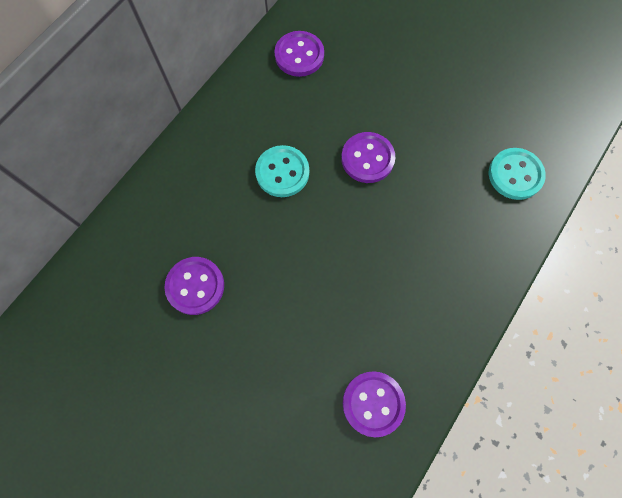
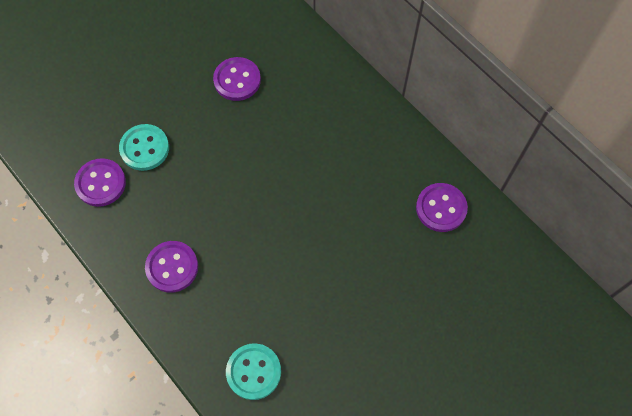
camera: 105 degrees right, 5 degrees down
turquoise button [255,145,309,197] -> turquoise button moved to [119,124,169,171]
purple button [341,132,395,183] -> purple button moved to [145,241,198,293]

